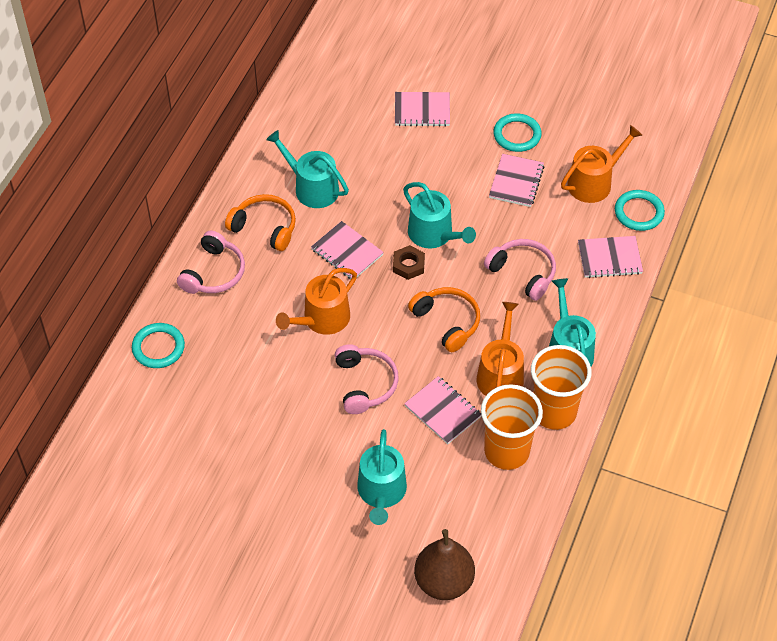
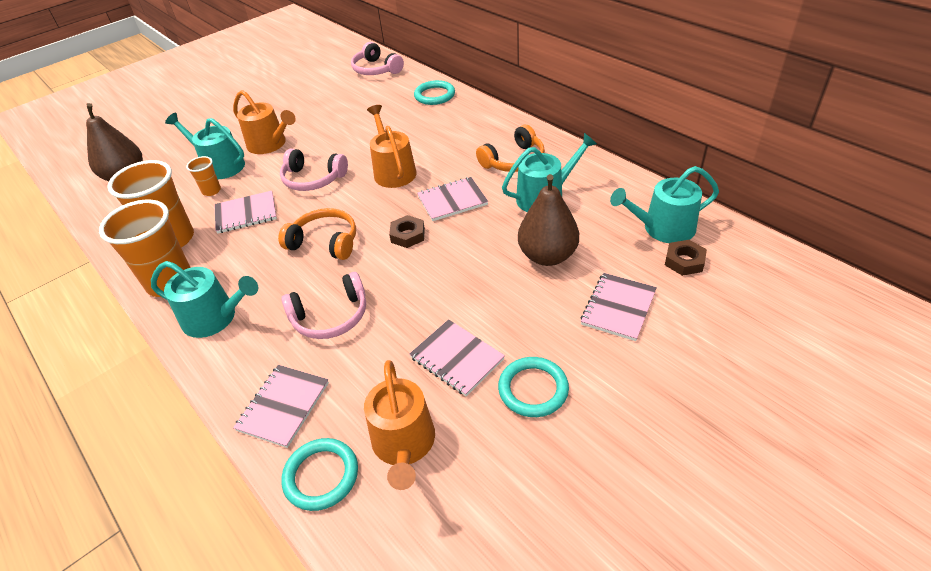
camera: 120 degrees right, 10 degrees down
pink headphones [177,231,245,294] -> pink headphones moved to [351,42,404,75]
turquoise watering can [403,182,476,248] -> turquoise watering can moved to [610,166,719,243]
orange headphones [408,287,480,352] -> orange headphones turned 150 degrees counterclockwise [278,208,356,260]
orange watering can [477,302,524,396] -> orange watering can moved to [233,90,296,154]
none -> orange cup [186,156,221,196]
none -> brown pear [518,174,579,266]
none -> brown nut [665,240,707,276]

